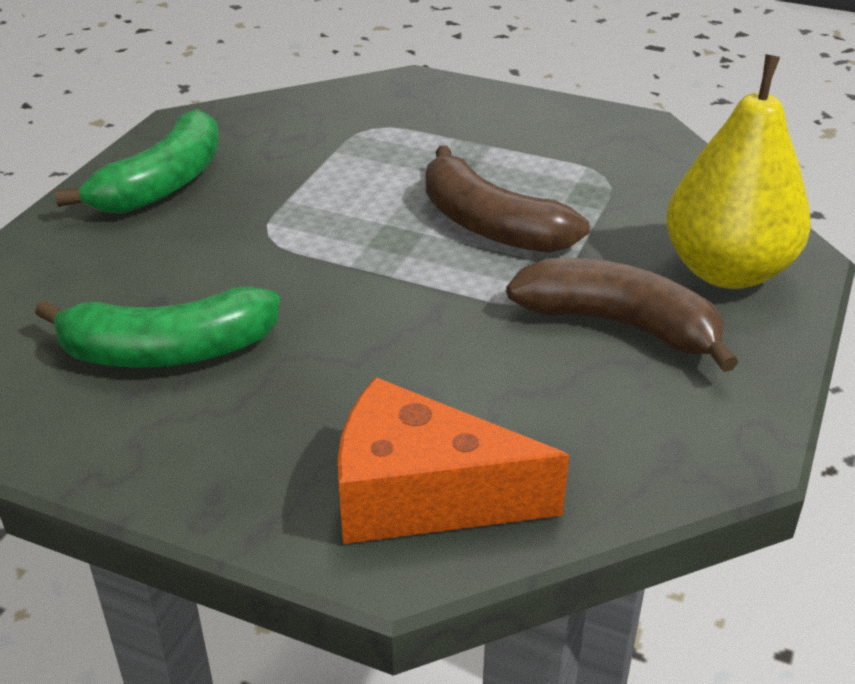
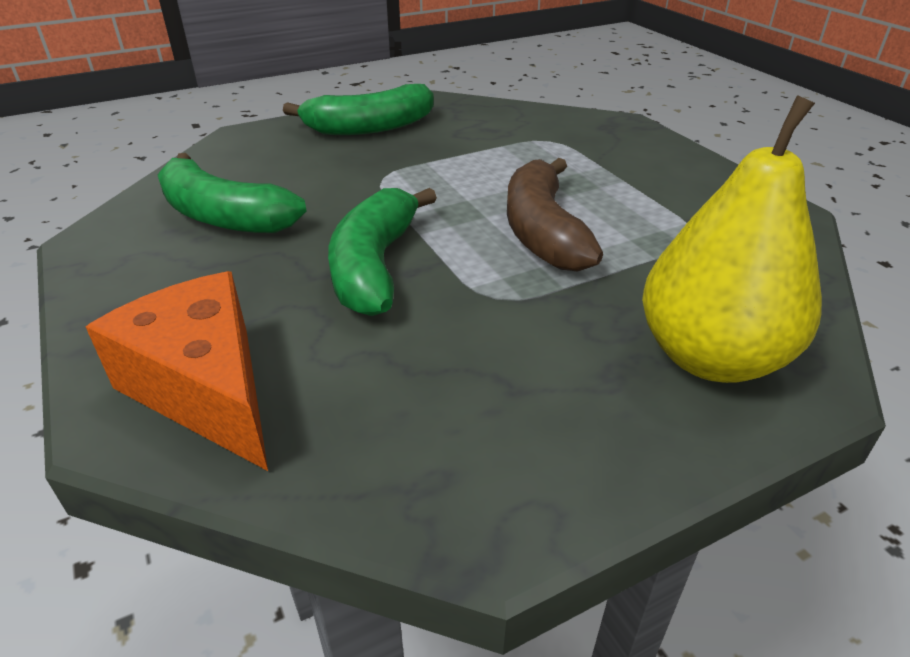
camera: 40 degrees right, 0 degrees up
brown banana [506,258,738,372] -> none
none -> green banana [328,188,437,316]

